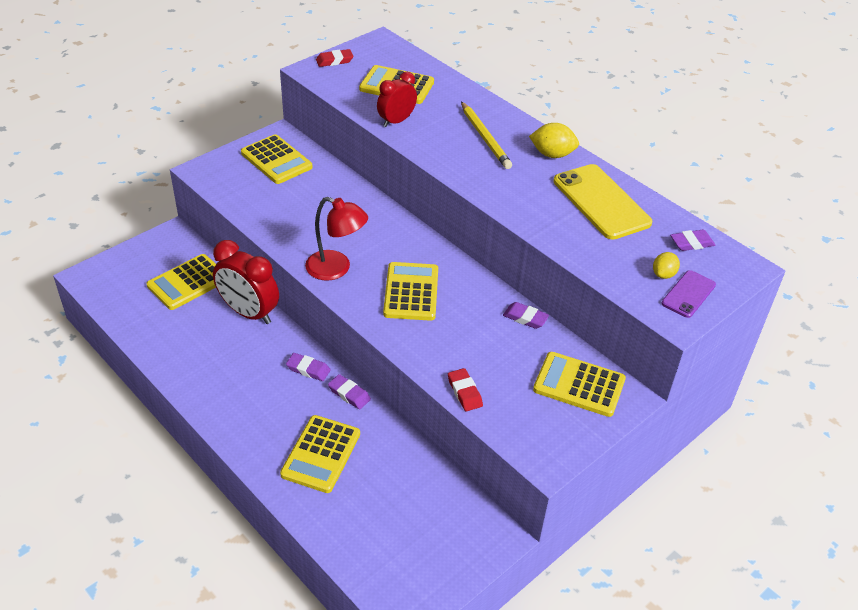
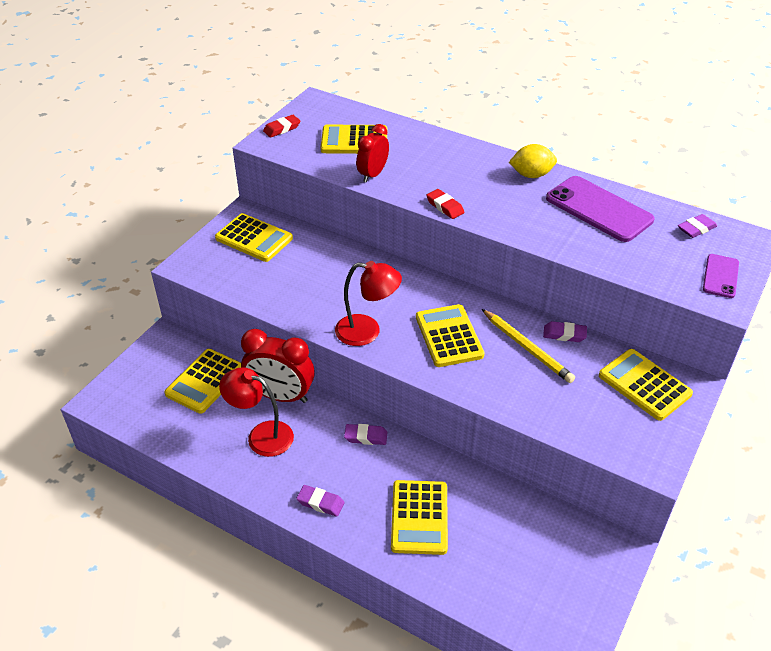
camera: 15 degrees left, 0 degrees up
purple eraser [328,374,371,410] -> purple eraser moved to [296,485,345,517]
red eraser [448,368,483,411] -> red eraser moved to [426,189,464,219]
yellow pencil [461,102,512,169] -> yellow pencil moved to [482,309,575,383]
yellow calculator [533,352,626,417] -> yellow calculator turned 45 degrees clockwise [599,349,693,421]
yellow phone [553,164,652,240] -> purple phone [546,176,654,242]
yellow lemon [653,252,680,279] -> none
none -> red lamp [219,367,294,457]

